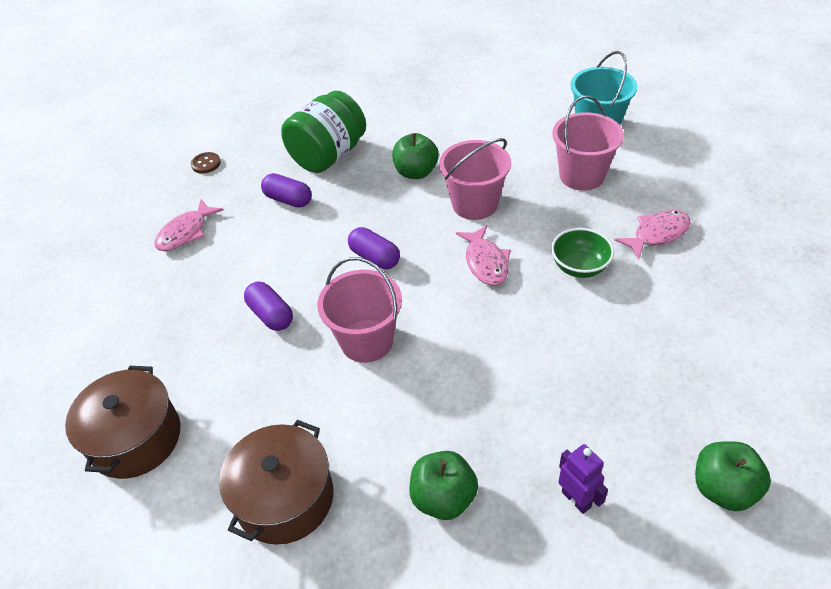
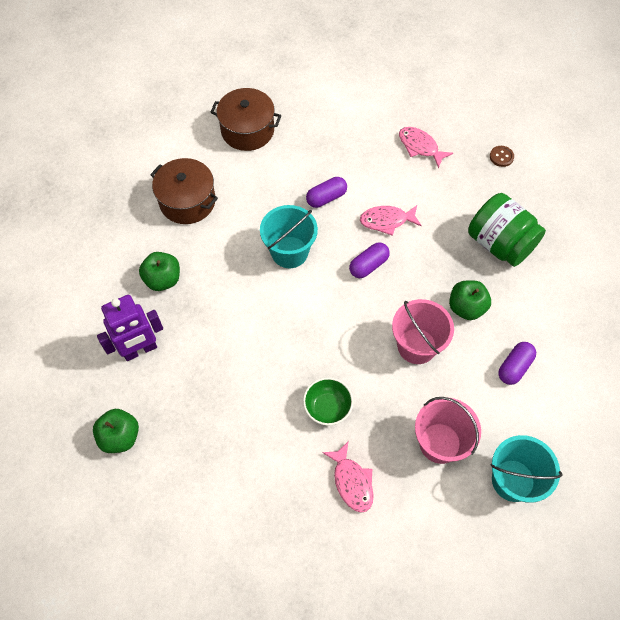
camera: 95 degrees right, 15 degrees up
purple capsule [261,173,312,208] -> purple capsule moved to [498,342,536,385]
pink bucket [318,257,402,363] -> turquoise bucket [260,205,318,268]
pink fish [456,225,511,286] -> pink fish moved to [360,205,422,236]
purple robot [558,444,608,514] -> purple robot [97,295,163,361], size x1.75

